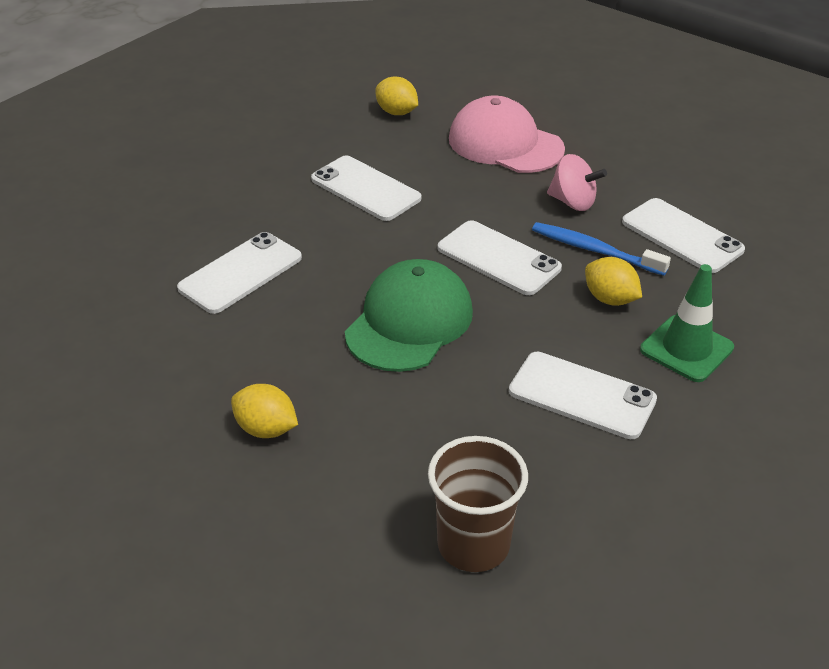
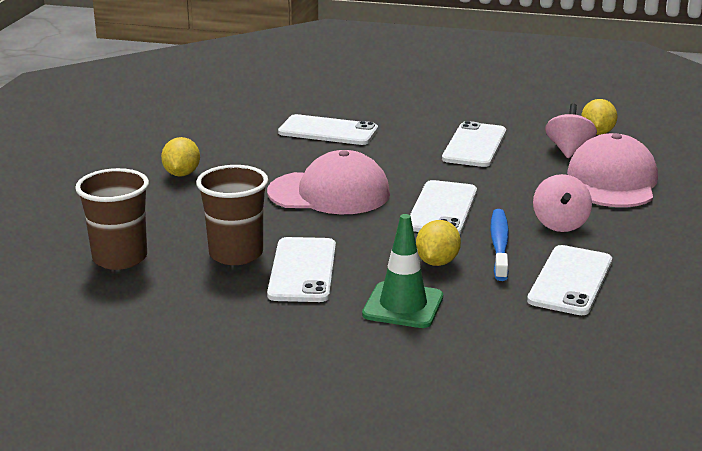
camera: 65 degrees right, 15 degrees down
green cap [345,259,473,372] -> pink cap [267,150,390,214]
none -> brown cup [196,165,268,265]
none -> pink spinning top [545,103,597,158]

